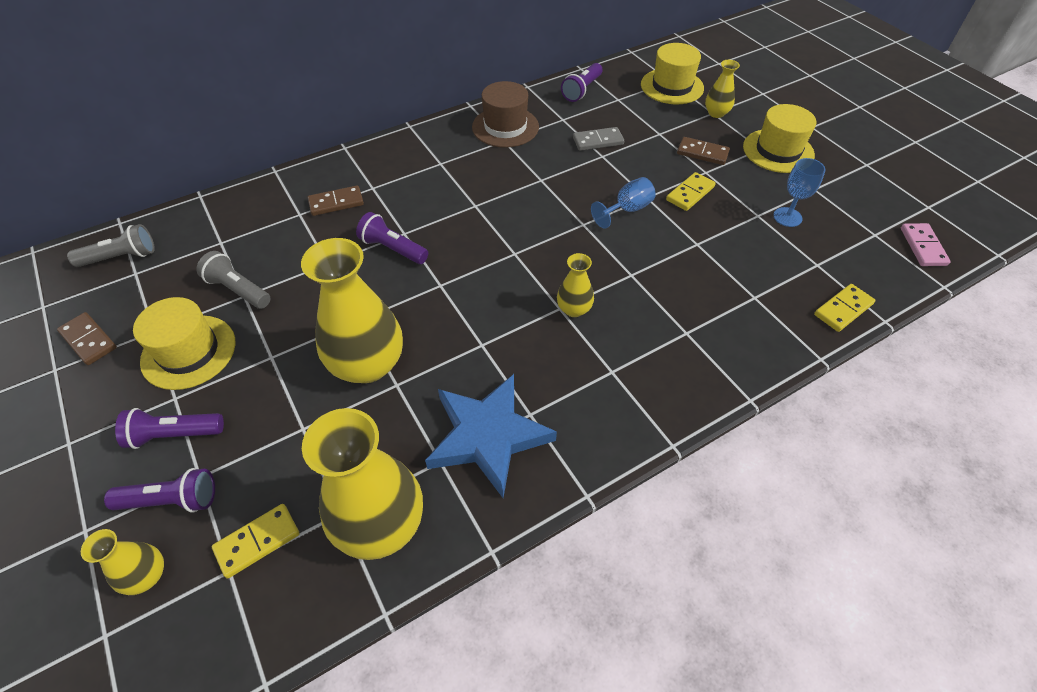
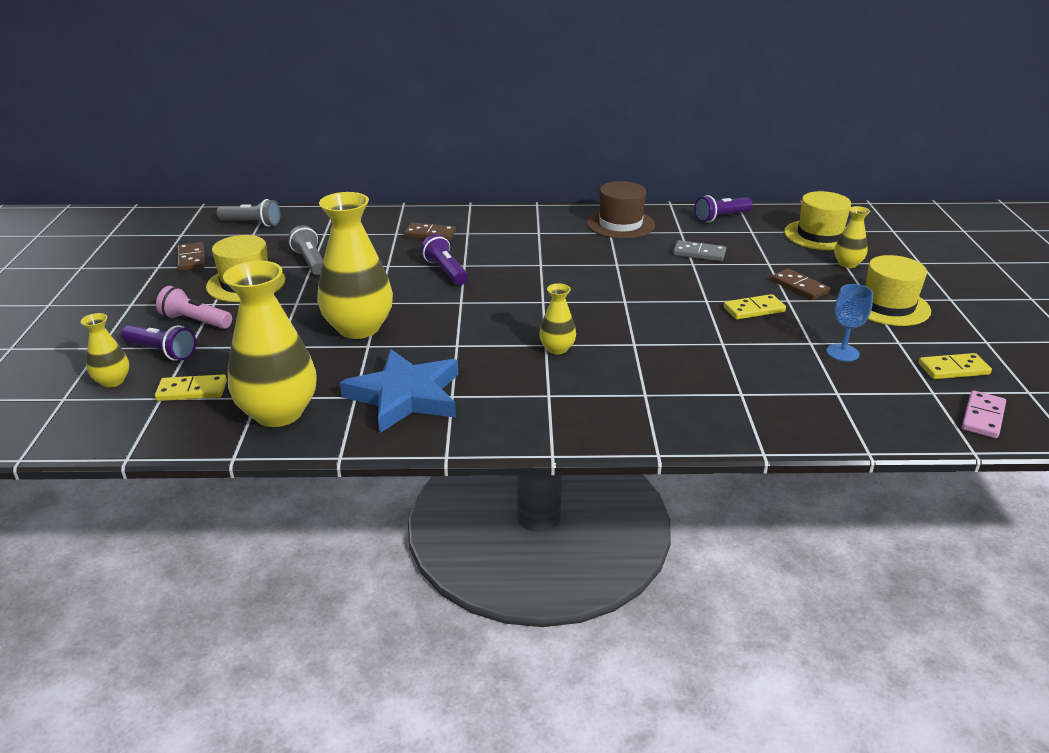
camera: 30 degrees right, 20 degrees down
purple flashlight [115,408,224,449] -> pink flashlight [156,286,232,329]
blue goblet [591,177,656,228] -> none
yellow domino [814,284,876,332] -> yellow domino moved to [918,353,992,379]

